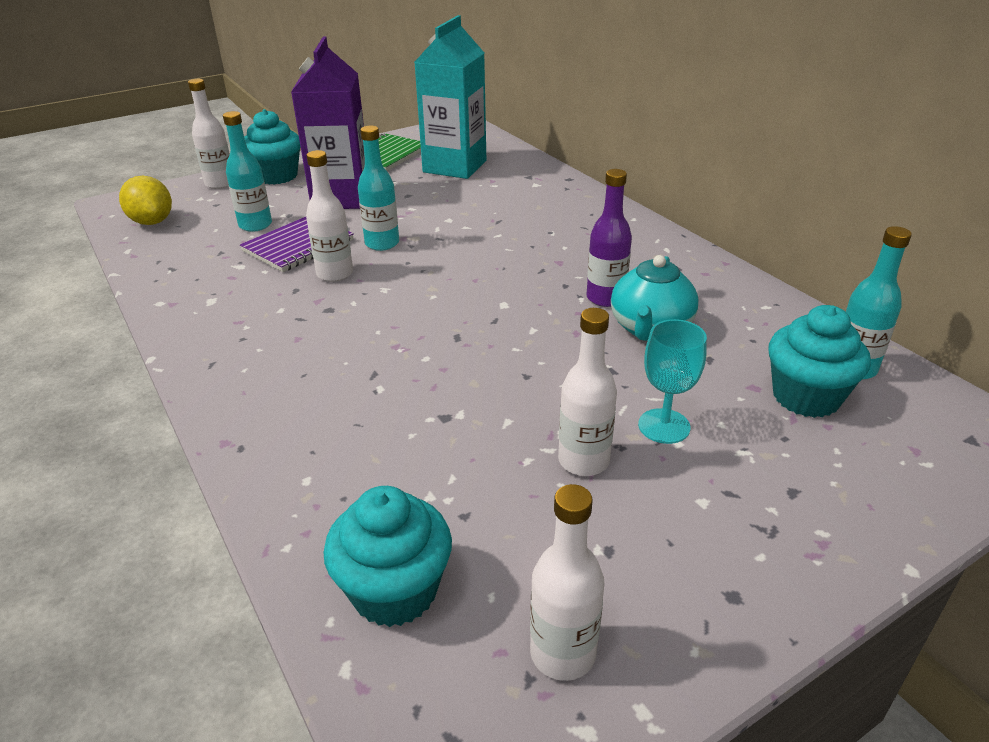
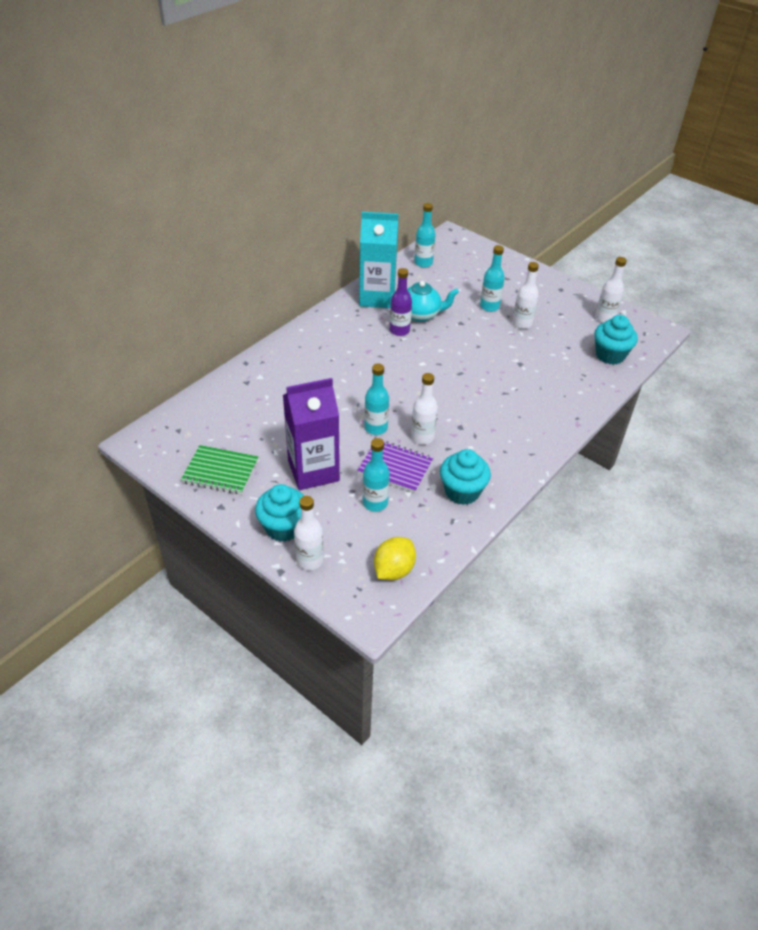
camera: 110 degrees left, 10 degrees up
turquoise carton [415,15,486,179] -> turquoise carton moved to [359,212,398,308]
turquoise goblet [638,319,707,444] -> turquoise bottle [480,245,505,312]
turquoise cupcake [768,305,871,418] -> turquoise cupcake moved to [440,449,491,505]

